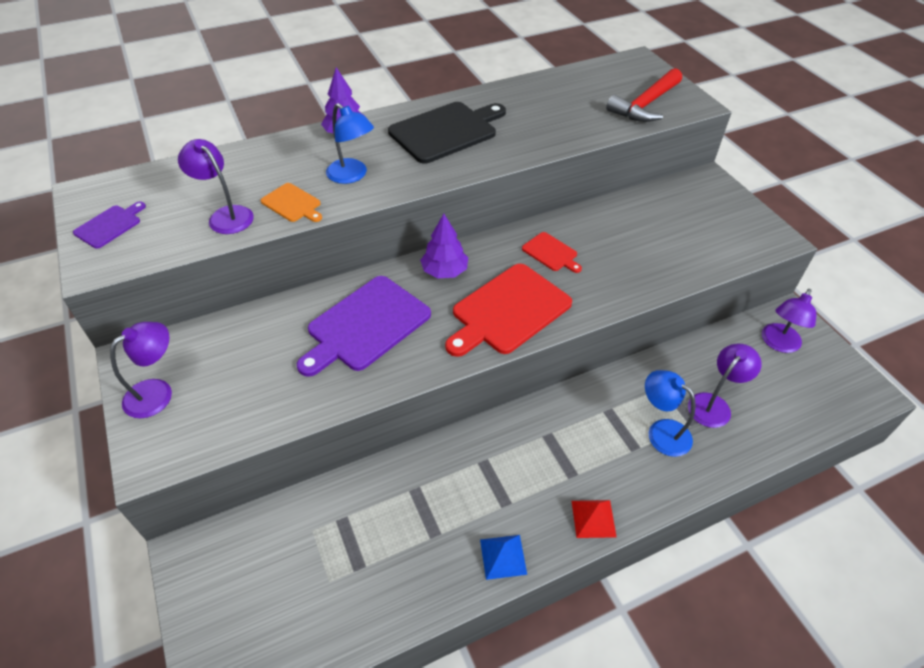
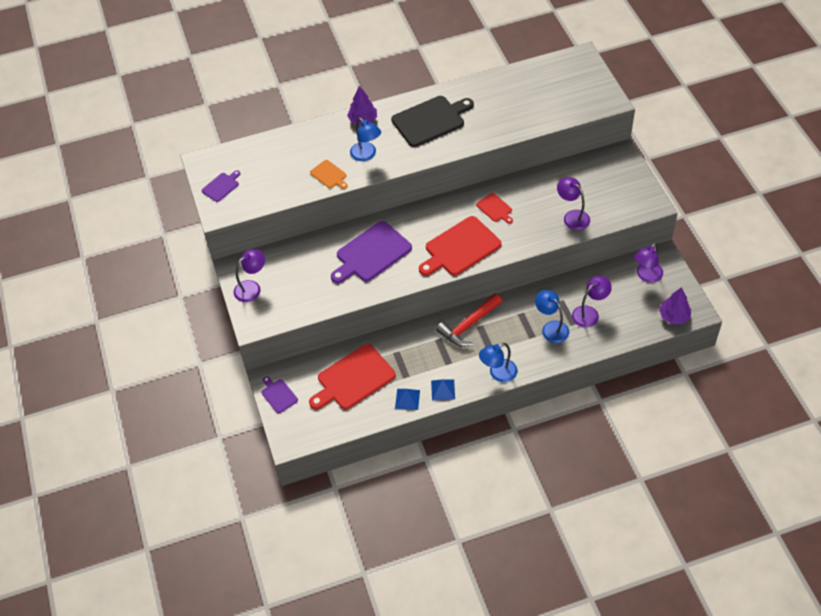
camera: 10 degrees right, 5 degrees up
purple lamp [178,139,254,234] -> purple lamp moved to [557,177,590,230]
purple tree [420,214,468,278] -> purple tree moved to [659,287,691,324]
red pyramid [572,500,617,538] -> blue lamp [479,343,517,382]
red hammer [606,68,682,122] -> red hammer moved to [436,293,502,347]
none -> purple cutting board [261,376,298,413]
none -> red cutting board [309,344,396,410]
none -> blue pyramid [395,389,420,410]

